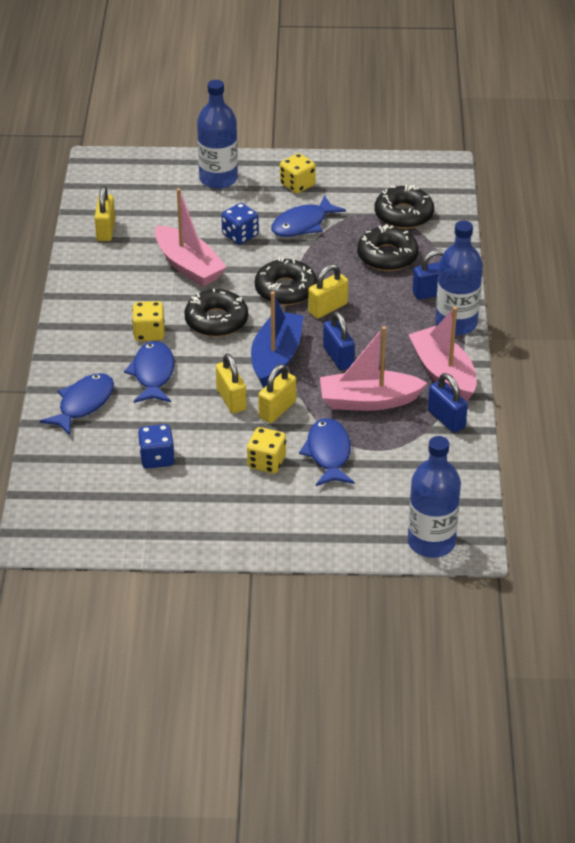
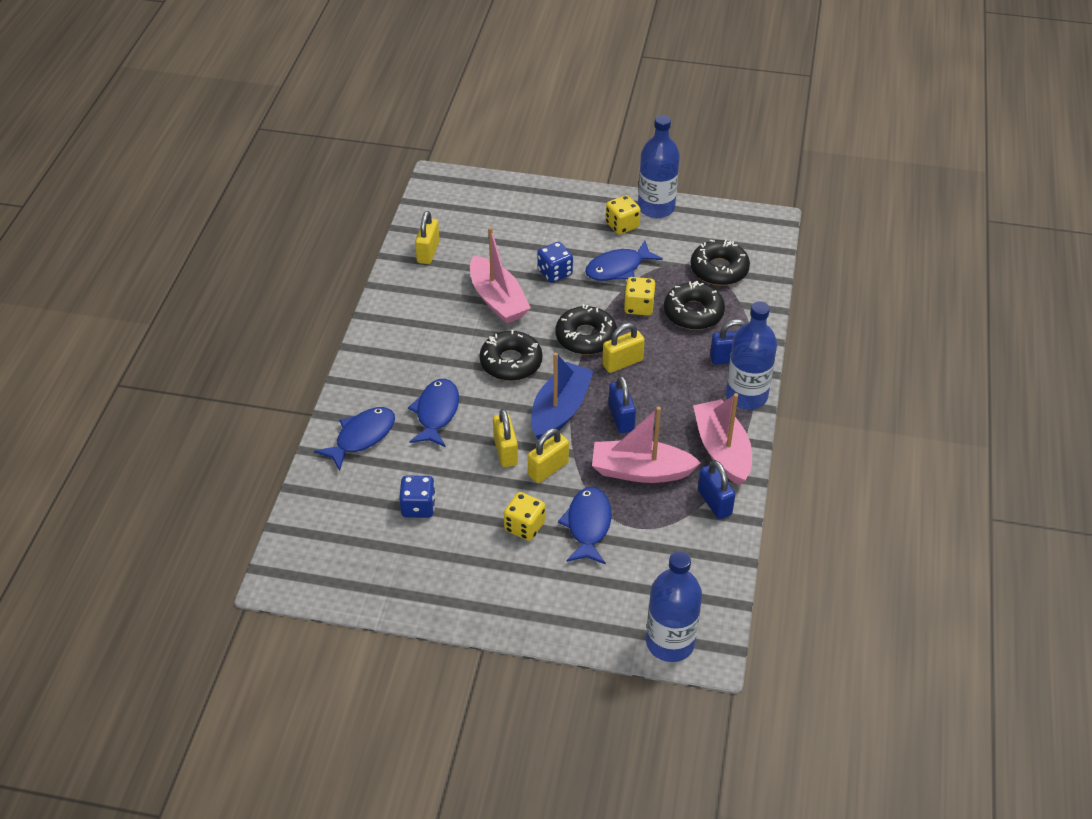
camera: 10 degrees right, 5 degrees up
yellow dice [132,301,165,341] -> yellow dice moved to [624,277,655,316]
blue bottle [197,80,238,189] -> blue bottle moved to [638,115,680,218]

